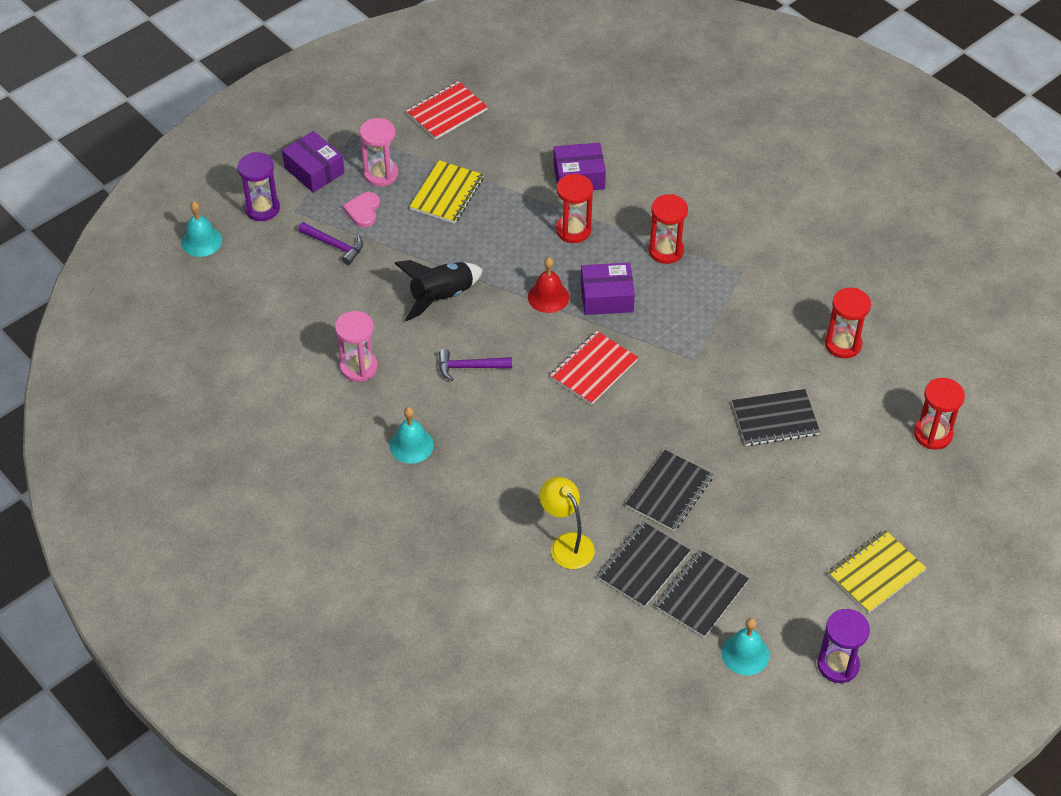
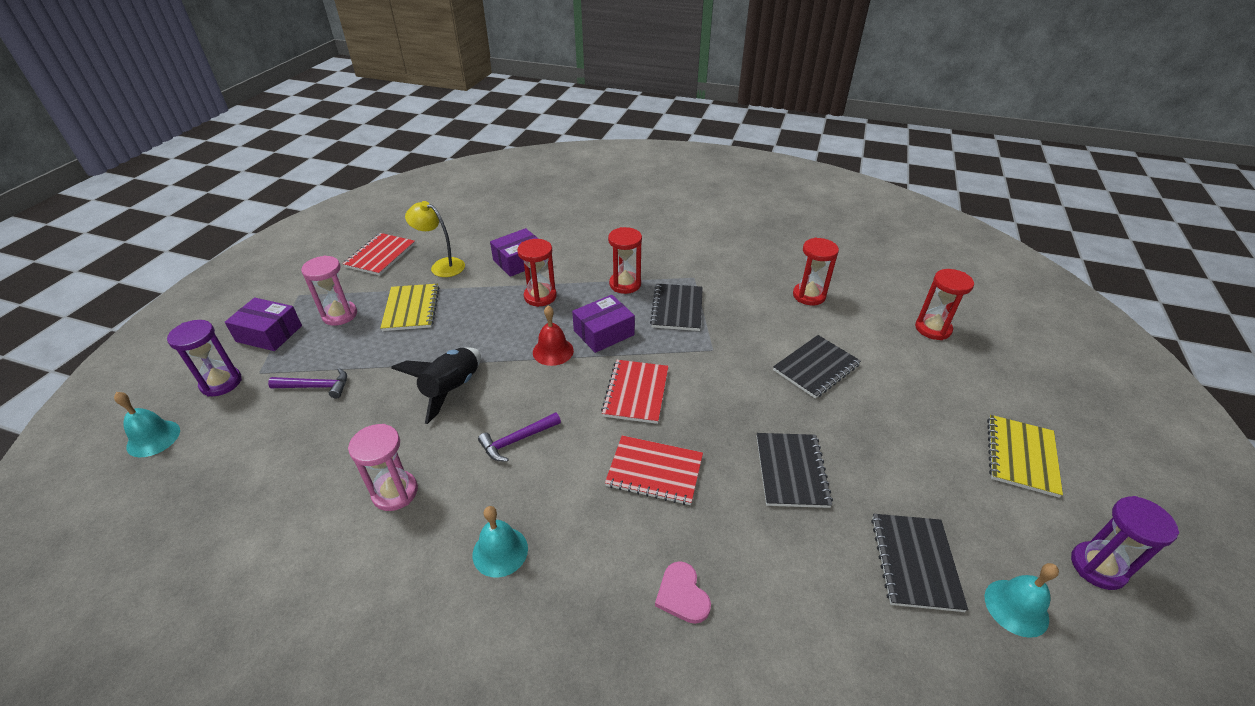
camera: 30 degrees left, 10 degrees down
pink heart [342,192,380,227] -> pink heart moved to [655,561,711,624]
yellow lamp [539,477,595,569] -> yellow lamp moved to [405,201,465,277]
black notebook [597,522,690,607] -> black notebook moved to [650,284,703,331]
none -> red notebook [605,435,703,505]

